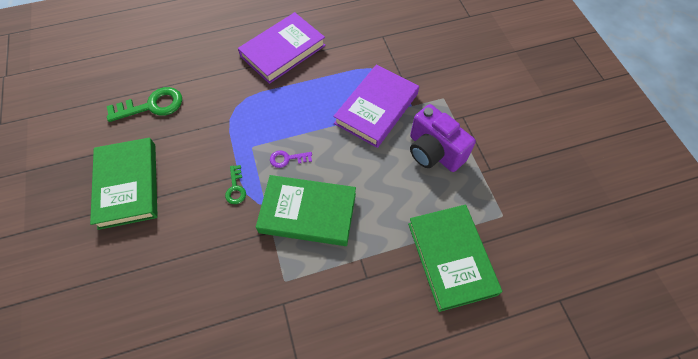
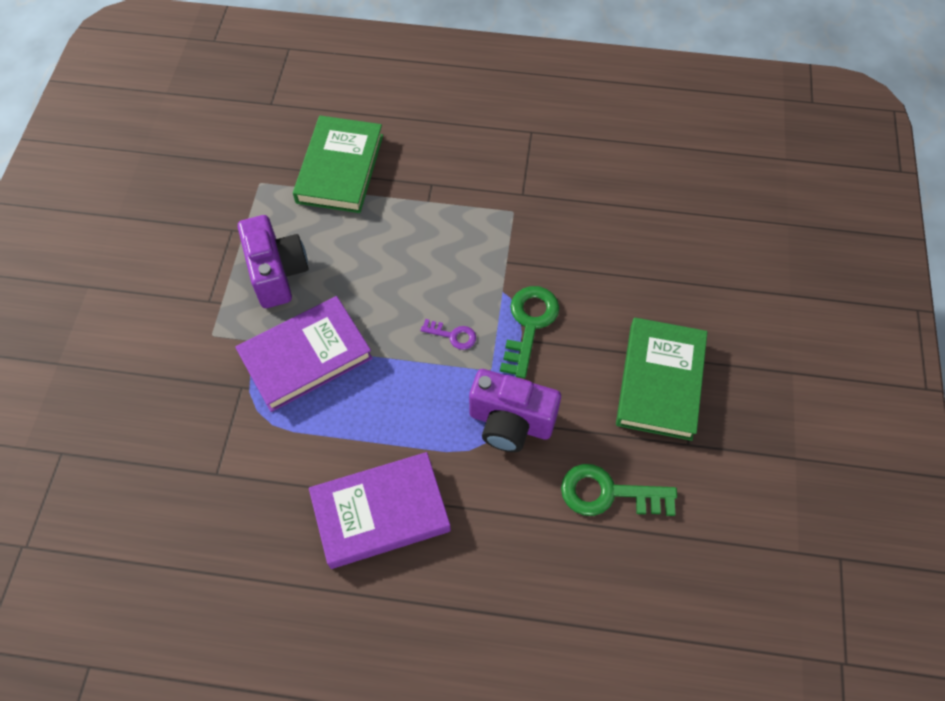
camera: 155 degrees left, 0 degrees up
green key [225,165,246,204] -> green key [500,286,559,379], size x1.85
green book [256,175,356,246] -> none
none -> purple camera [469,369,561,452]

